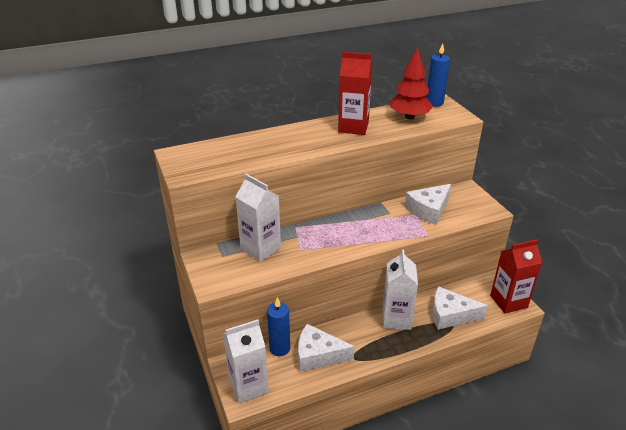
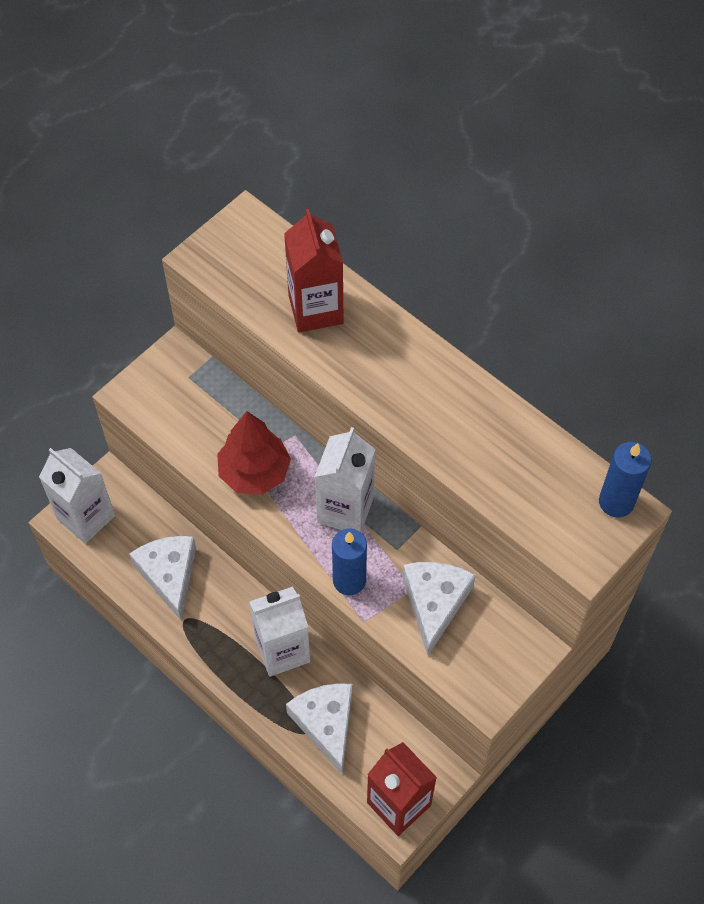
camera: 65 degrees right, 25 degrees up
white carton [235,174,281,262] -> white carton moved to [315,427,376,532]
blue candle [267,297,290,356] -> blue candle moved to [332,529,367,595]
red carton [338,52,372,135] -> red carton moved to [284,209,343,333]
red tree [390,47,433,119] -> red tree moved to [217,411,291,495]
white cheese [405,184,451,225] -> white cheese turned 75 degrees clockwise [402,562,476,655]

